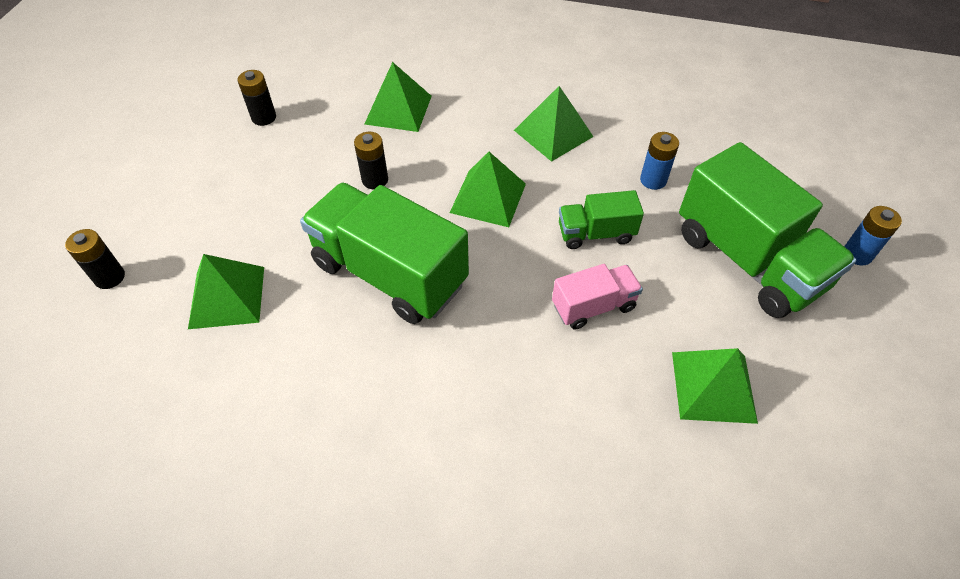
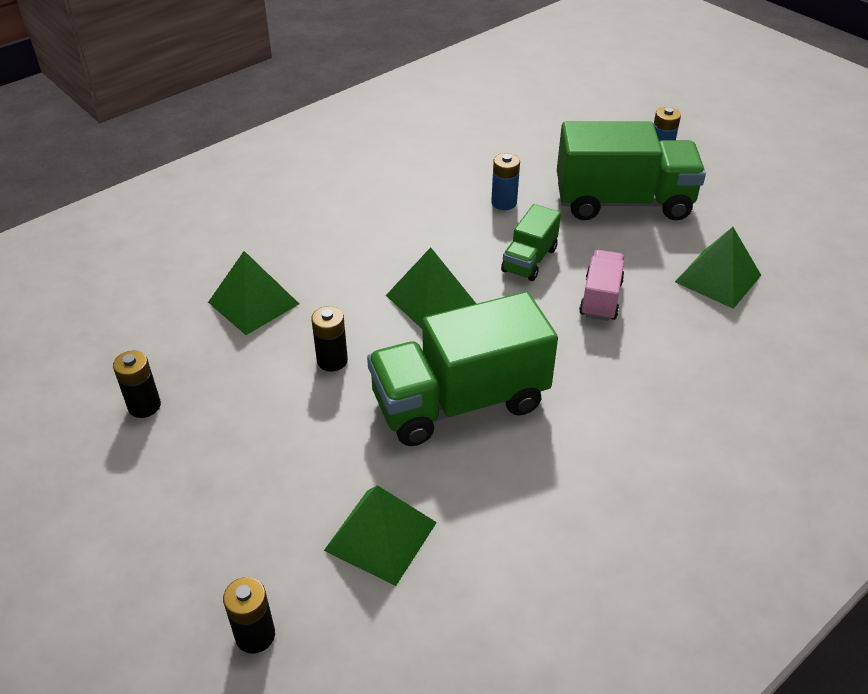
camera: 55 degrees left, 10 degrees down
green pyramid [514,86,594,162] -> none

